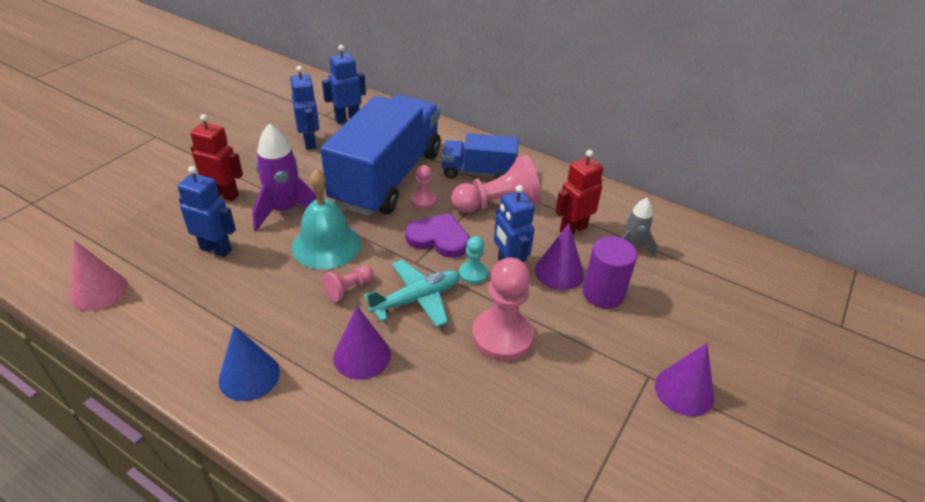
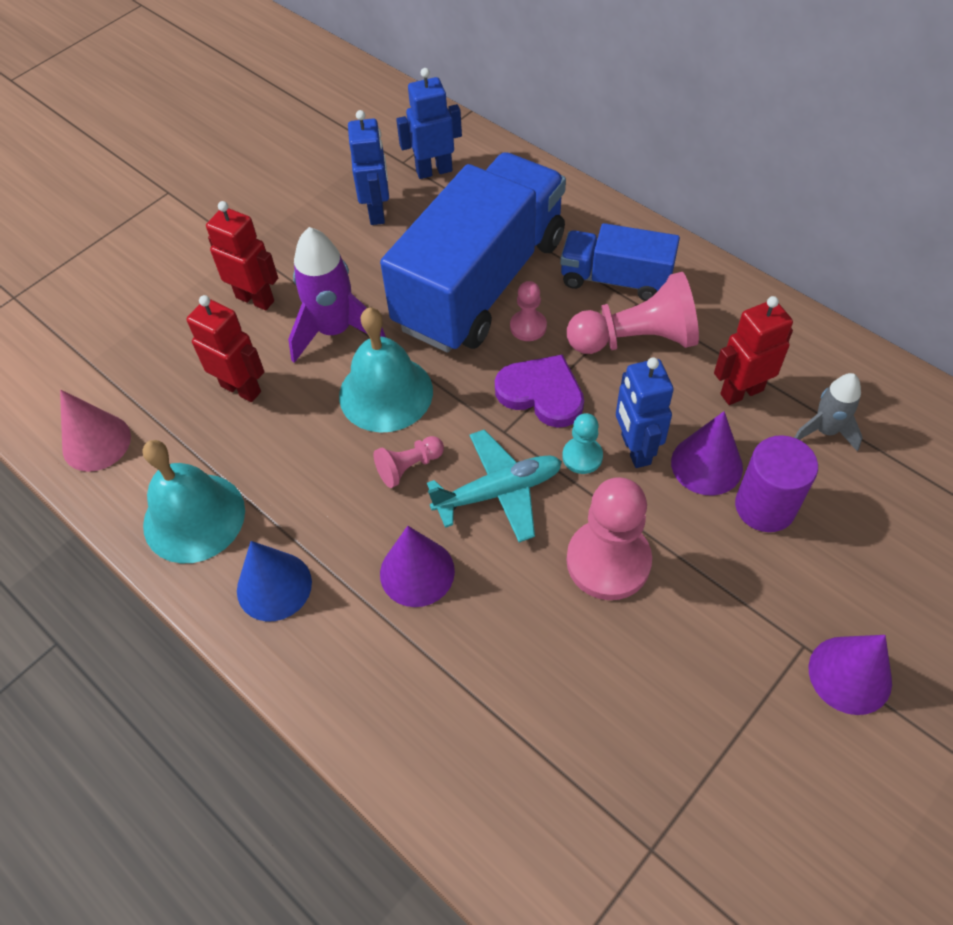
camera: 15 degrees right, 15 degrees up
blue robot [178,166,236,257] -> red robot [186,295,264,402]
none -> turquoise bell [143,440,245,563]

